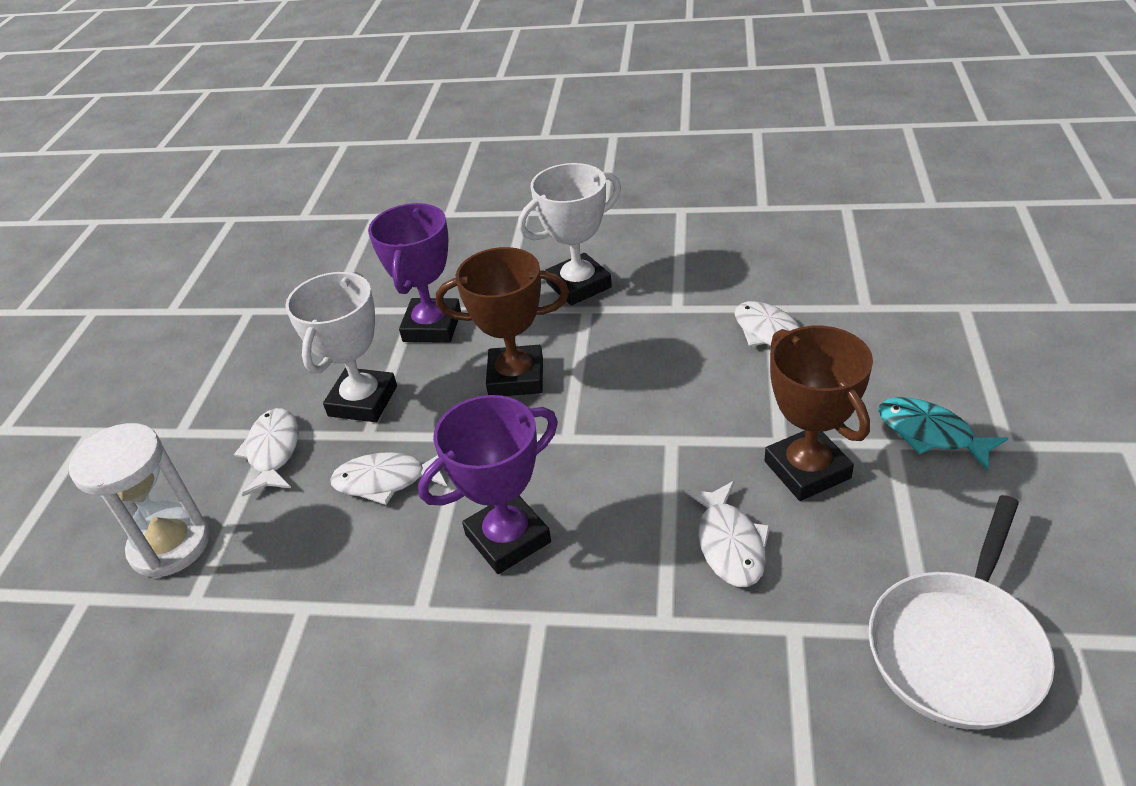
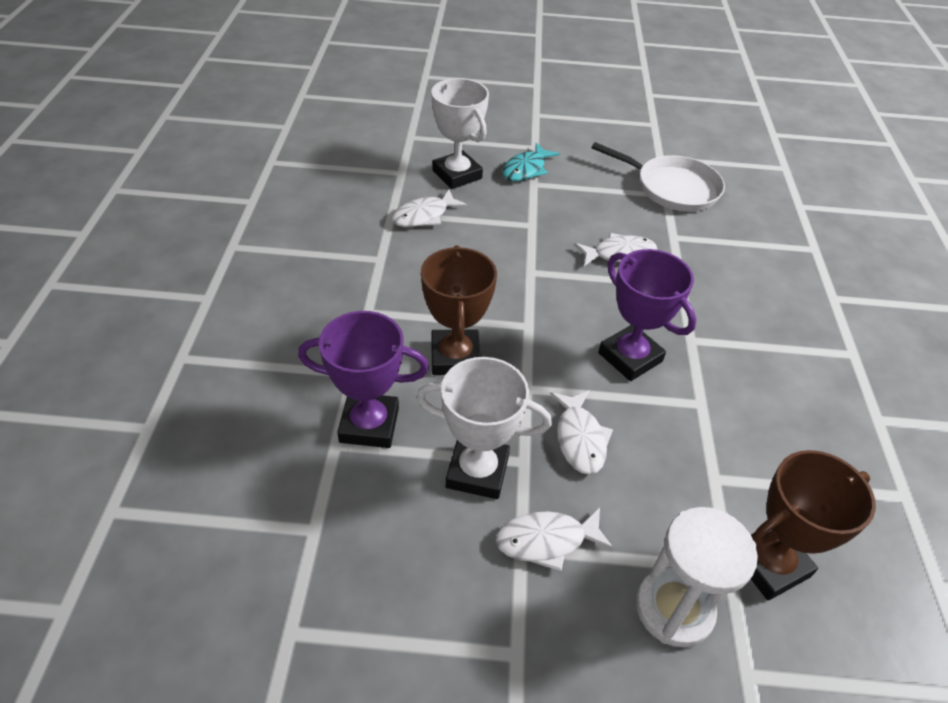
camera: 100 degrees left, 5 degrees up
white trophy [518,163,621,305] -> white trophy moved to [431,78,489,189]
brown trophy [764,326,873,501] -> brown trophy moved to [751,450,876,600]

